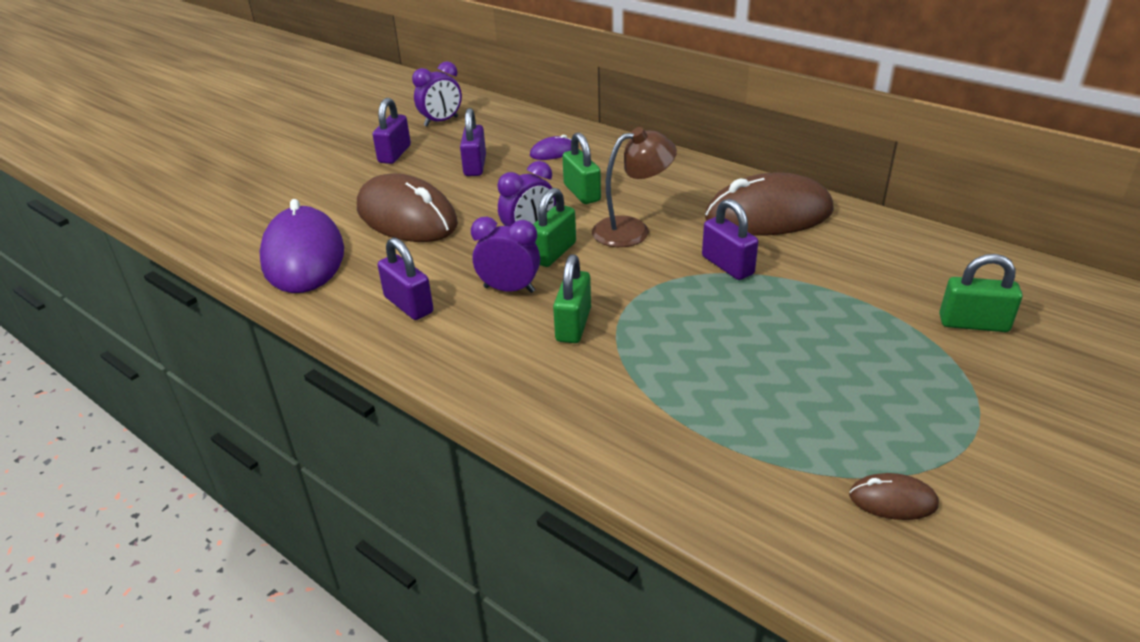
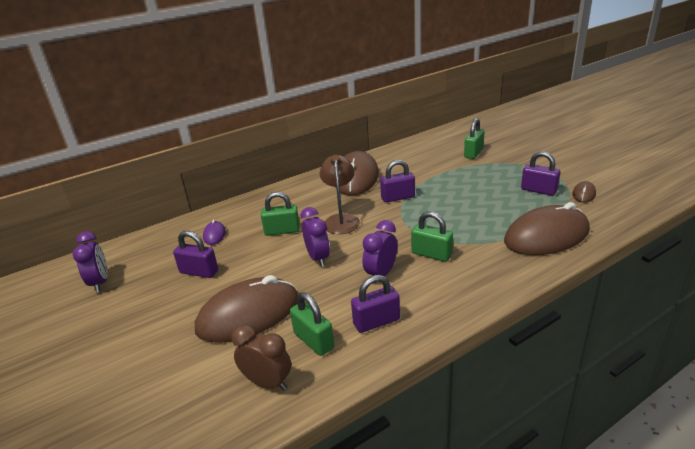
camera: 70 degrees left, 5 degrees down
purple mouse [259,199,344,293] -> brown clock [231,324,291,391]
purple padlock [372,98,411,164] -> purple padlock moved to [521,151,560,196]
green padlock [533,188,576,267] -> green padlock moved to [290,292,334,356]
none -> brown mouse [504,202,590,255]

